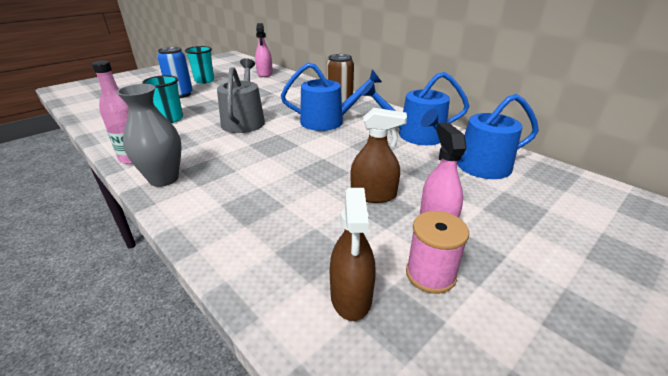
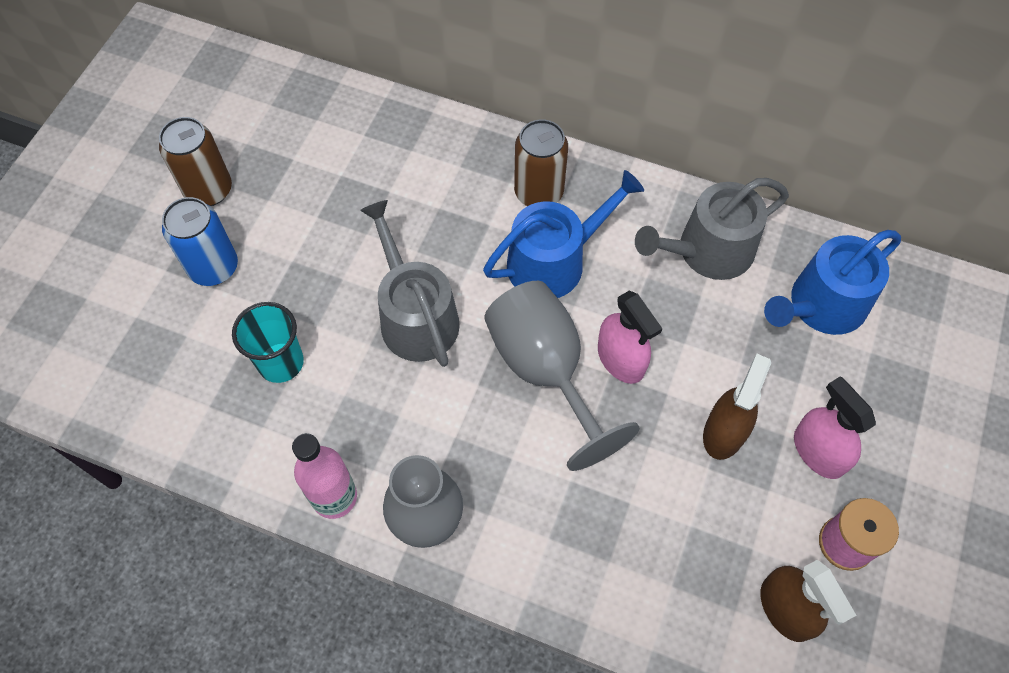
camera: 25 degrees left, 30 degrees up
turquoise cup [185,46,214,84] -> brown can [159,117,232,206]
pink spray bottle [255,23,273,77] -> pink spray bottle moved to [598,291,663,384]
brown spray bottle [350,108,407,203] -> brown spray bottle turned 45 degrees counterclockwise [703,354,771,460]
blue watering can [361,72,469,145] -> grey watering can [635,178,789,280]
none -> grey goblet [484,281,640,471]

